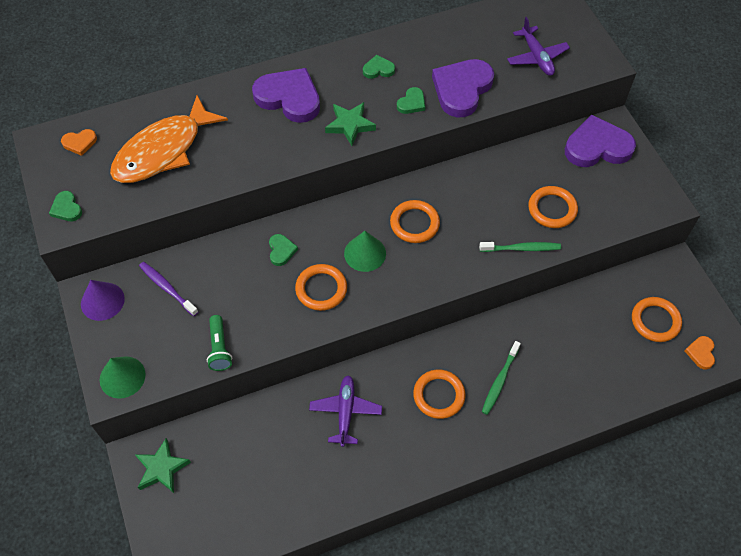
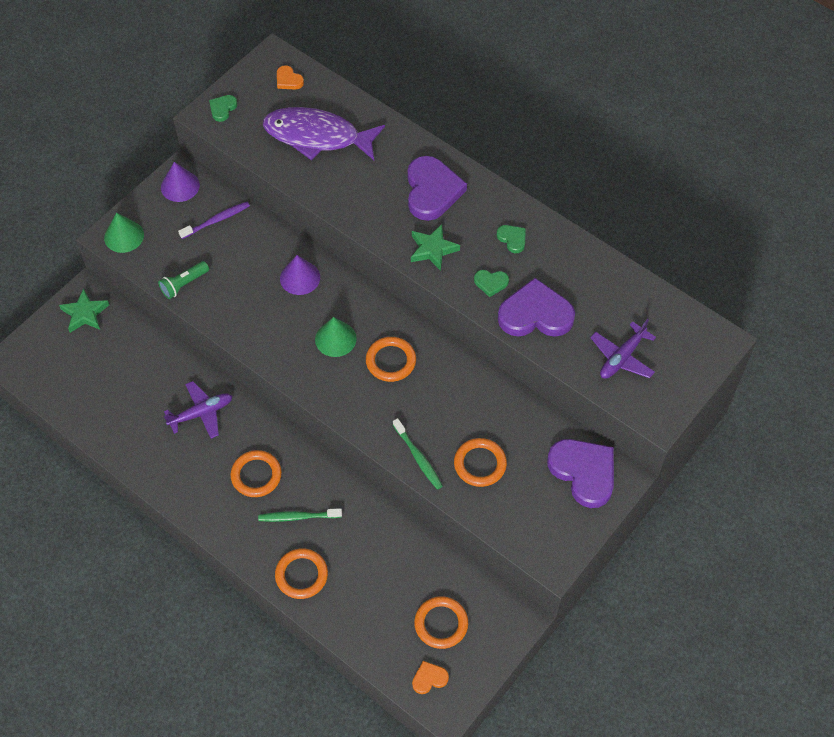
camera: 60 degrees right, 0 degrees up
orange fish [110,95,228,183] -> purple fish [263,107,385,160]
purple toothbrush [139,262,198,316] -> purple toothbrush turned 45 degrees clockwise [178,202,250,239]
green heart [269,234,298,266] -> purple cone [280,255,320,295]
orange ring [295,264,347,311] -> orange ring moved to [275,548,328,599]

